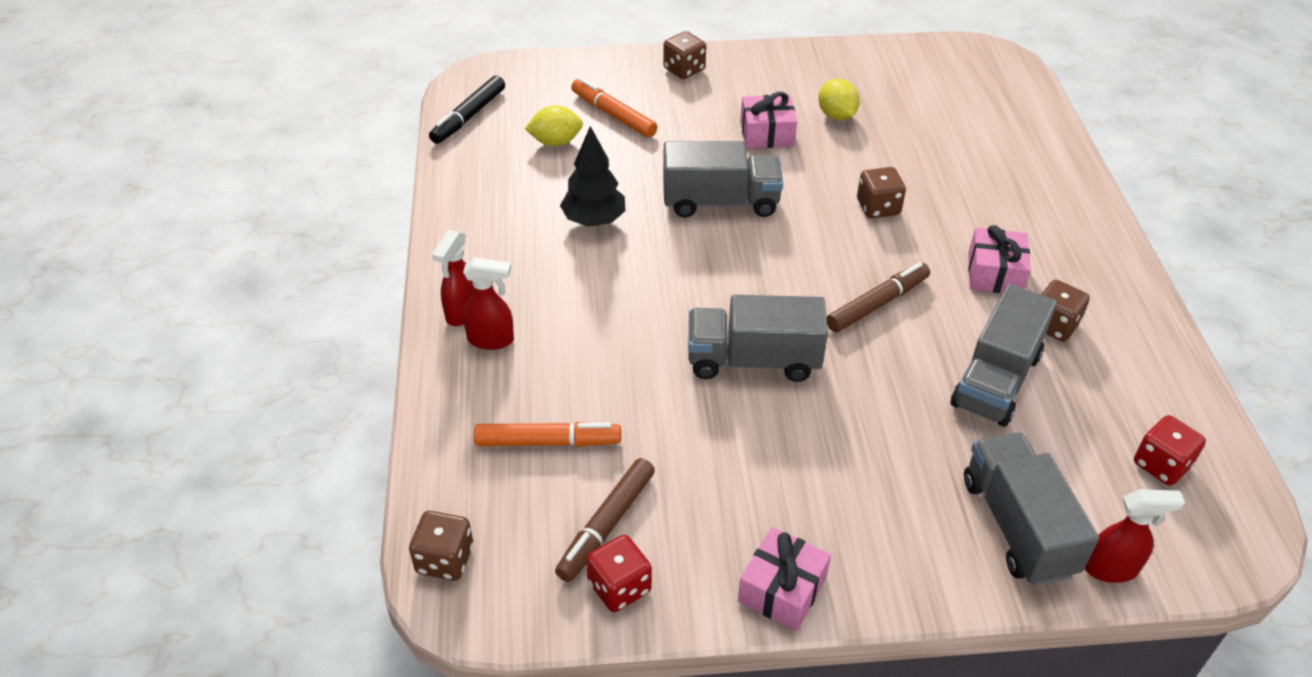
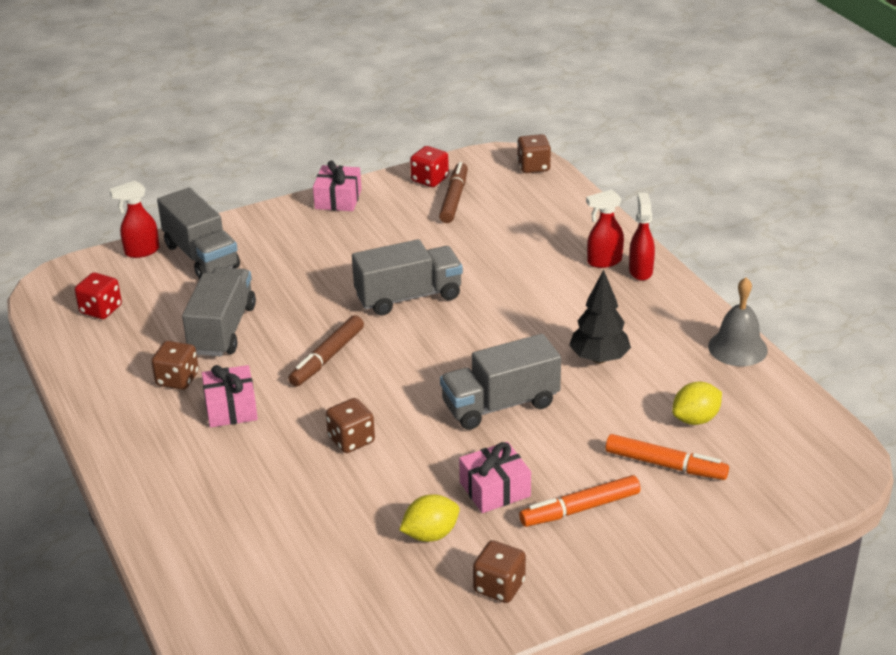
camera: 160 degrees right, 10 degrees down
black marker [429,76,505,144] -> none
orange marker [474,422,621,447] -> orange marker moved to [519,475,641,527]
brown dice [663,31,706,79] -> brown dice moved to [473,540,526,603]
yellow lemon [818,79,860,121] -> yellow lemon turned 75 degrees counterclockwise [399,494,460,542]
none -> grey bell [708,277,768,366]

